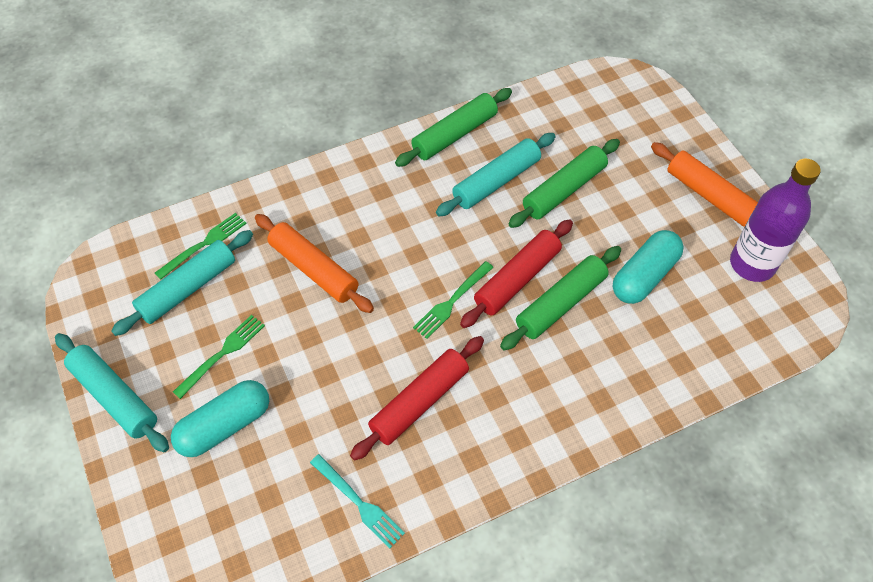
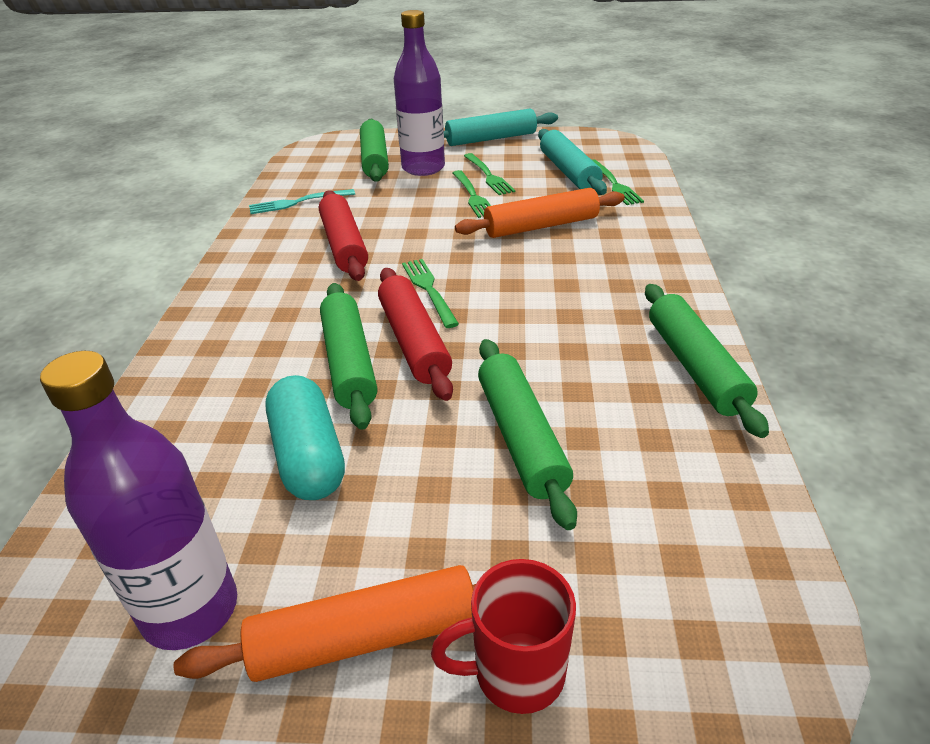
camera: 120 degrees right, 20 degrees down
turquoise capsule [171,380,269,457] -> purple bottle [394,10,445,176]
turquoise rolling pin [436,133,556,216] -> none
none -> green rolling pin [360,119,389,182]
none -> red mug [431,559,576,714]
none -> green fork [453,170,491,218]

